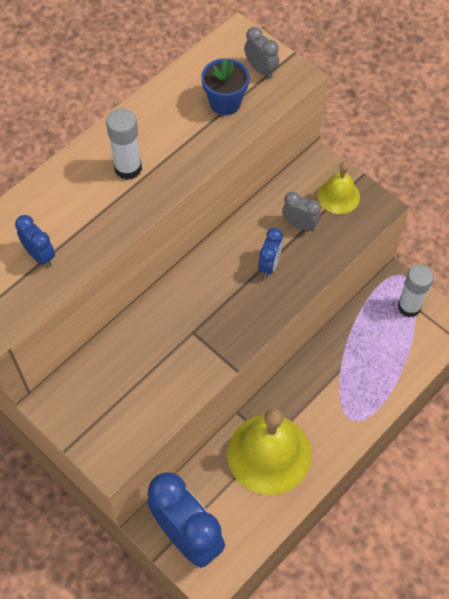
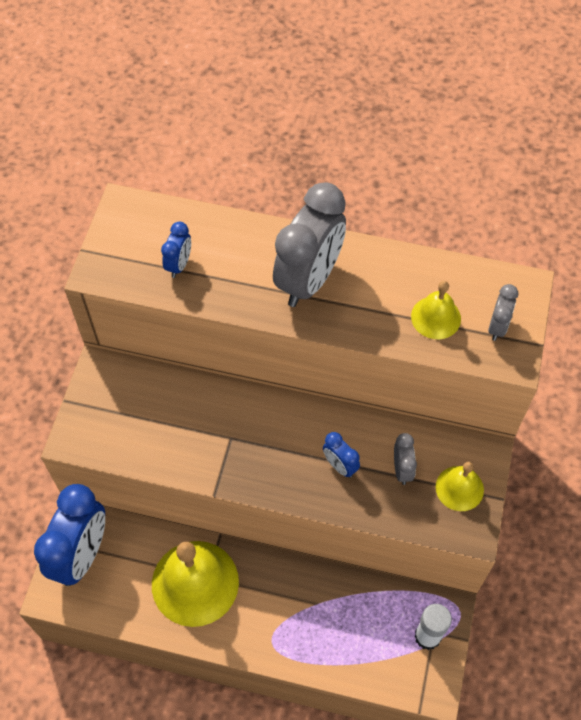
camera: 60 degrees right, 0 degrees up
white glue stick [106,108,142,180] -> grey clock [273,182,346,307]
blue flower pot [201,58,250,115] -> yellow bell [411,281,461,339]
blue clock [258,228,283,278] -> blue clock turned 60 degrees clockwise [323,432,360,478]

